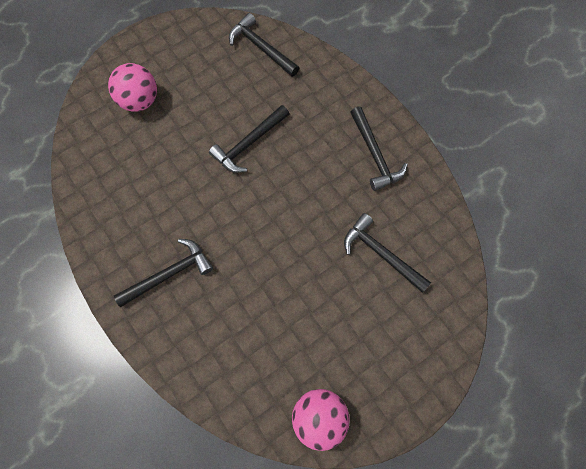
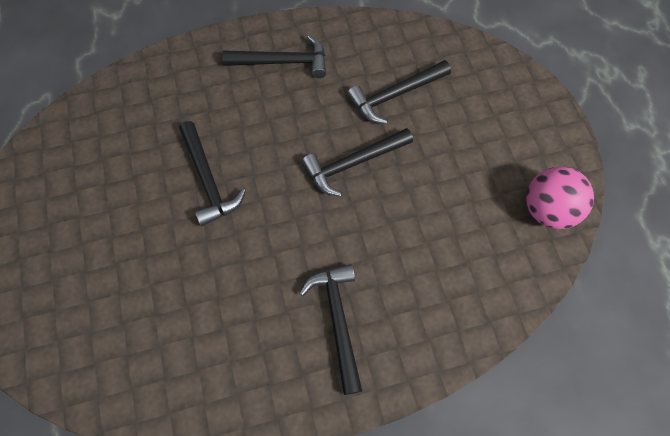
camera: 70 degrees left, 5 degrees down
pink ball [108,63,157,112] -> none
black hammer [229,13,299,77] -> black hammer moved to [302,128,413,197]

